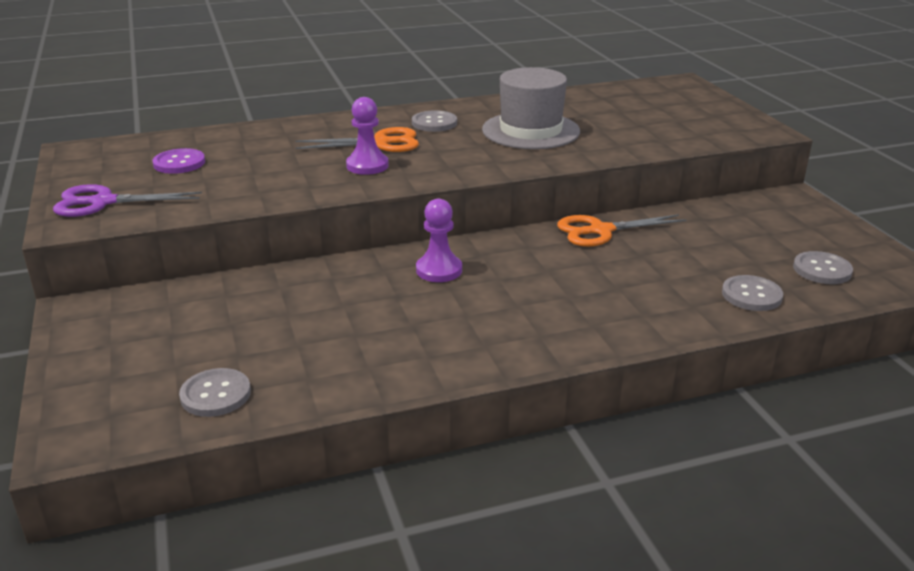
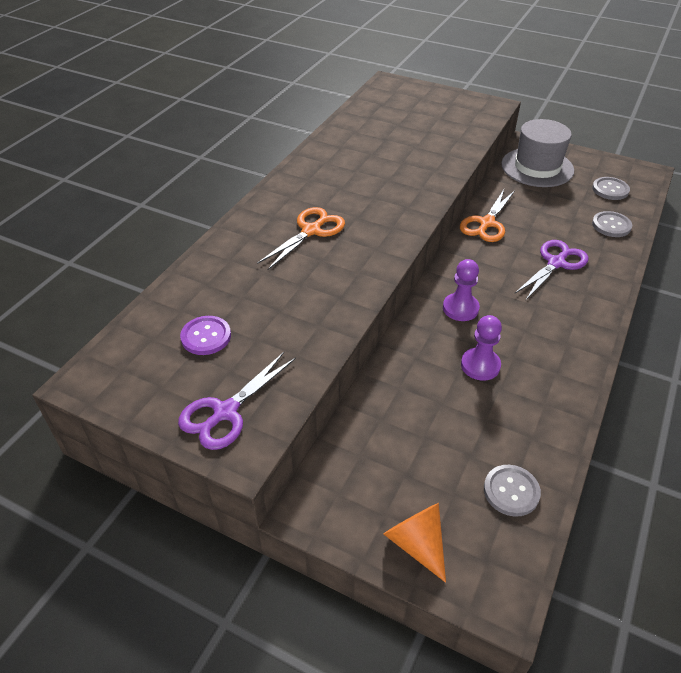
camera: 45 degrees left, 15 degrees up
purple pawn [346,97,389,175] -> purple pawn moved to [461,315,502,381]
grey button [412,110,457,132] -> none
grey hat [482,67,580,149] -> grey hat moved to [501,119,574,187]
none -> orange cone [383,503,446,583]
none -> purple scissors [514,240,589,300]

